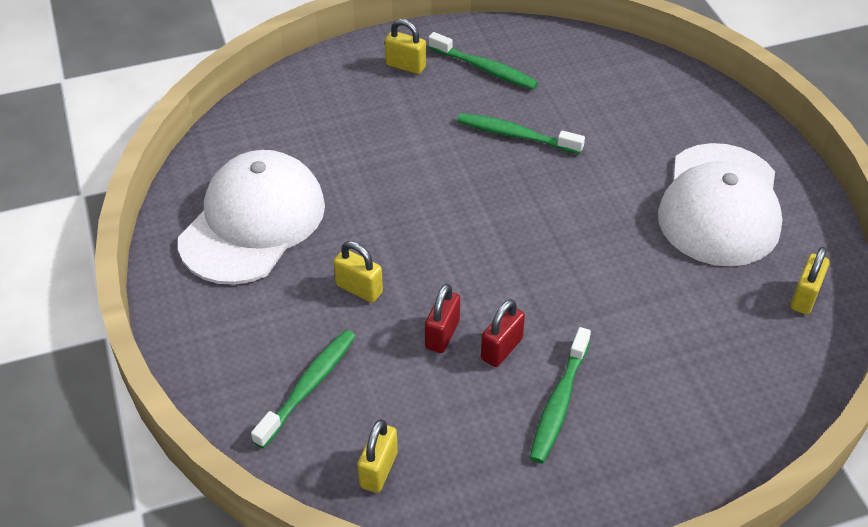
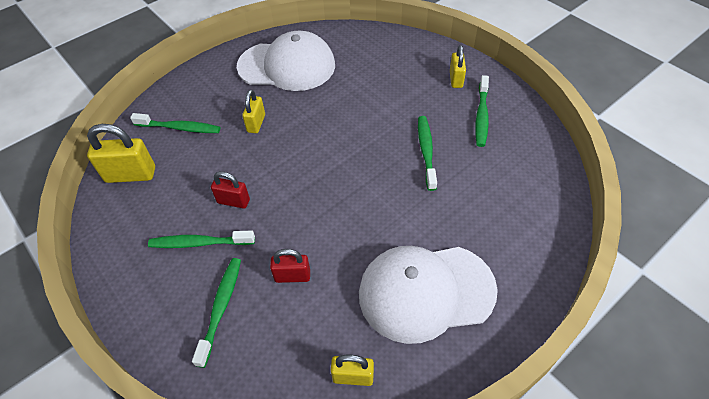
camera: 70 degrees right, 5 degrees up
yellow padlock [357,419,398,493] -> yellow padlock [87,124,155,183], size x1.61
red padlock [425,284,460,353] -> red padlock moved to [270,249,310,283]
none -> green toothbrush [192,258,241,368]

